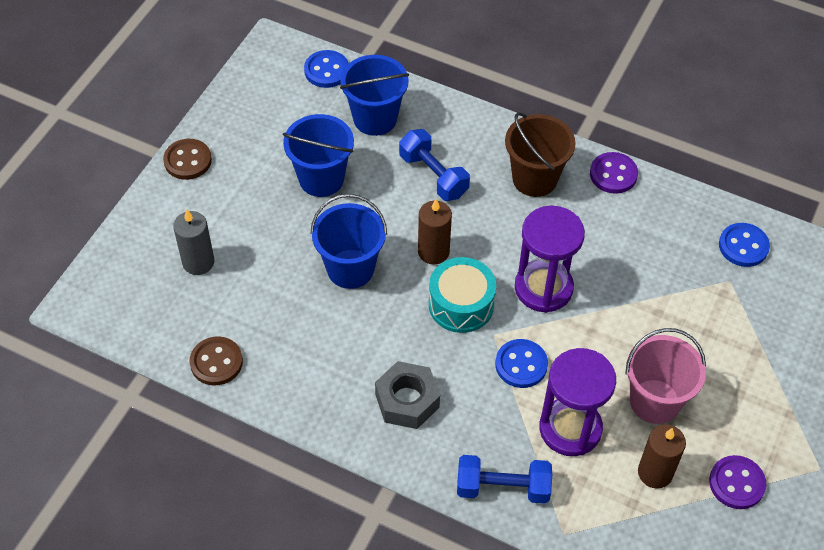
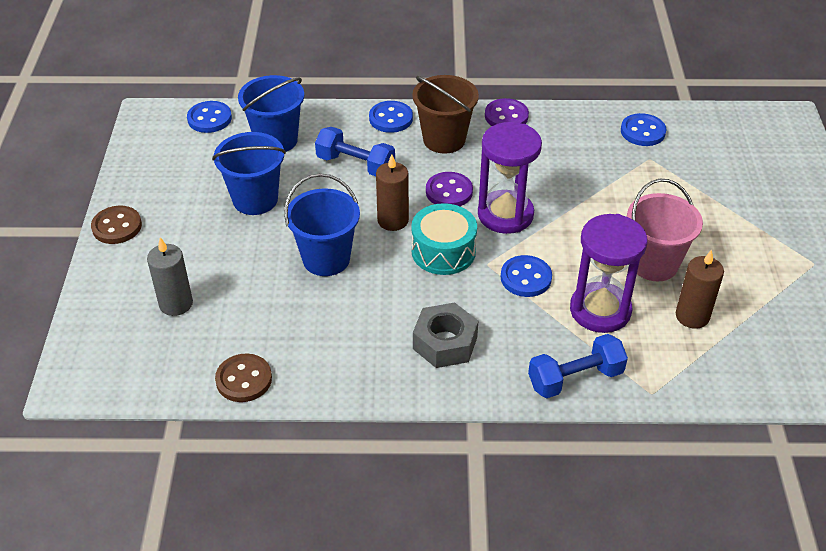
camera: 25 degrees left, 10 degrees down
purple button [709,455,766,509] -> purple button moved to [426,172,473,206]
none -> blue button [369,101,413,133]

